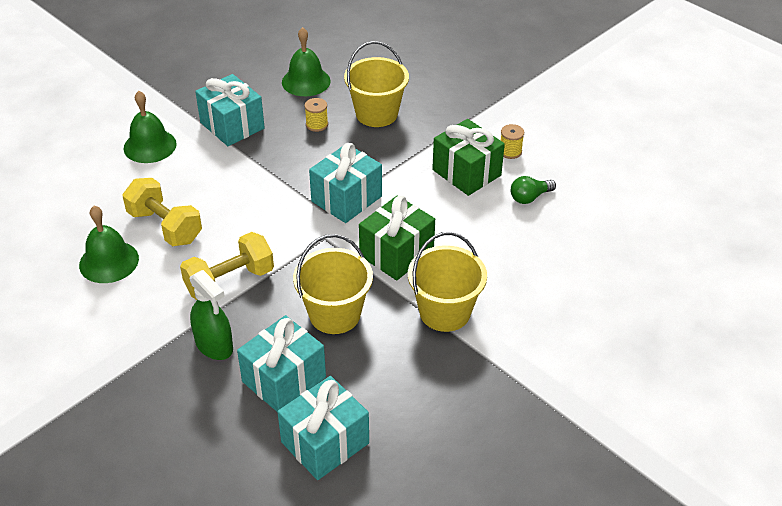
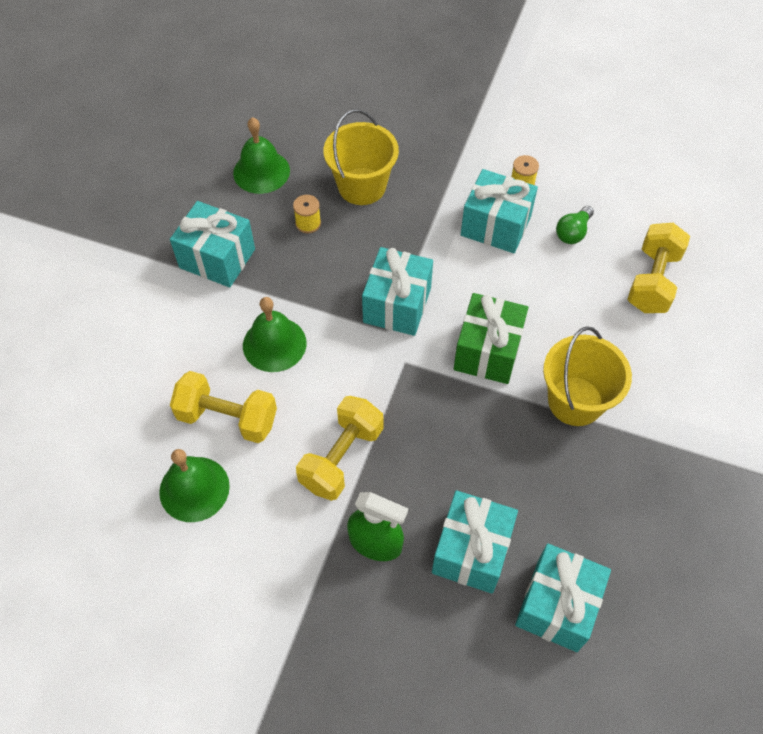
camera: 25 degrees left, 15 degrees up
green bell [124,91,177,163] -> green bell moved to [243,297,307,372]
yellow bucket [293,234,373,334] -> none
green gift [432,119,505,196] -> turquoise gift [461,169,538,253]
none -> yellow dumbbell [627,223,690,313]

